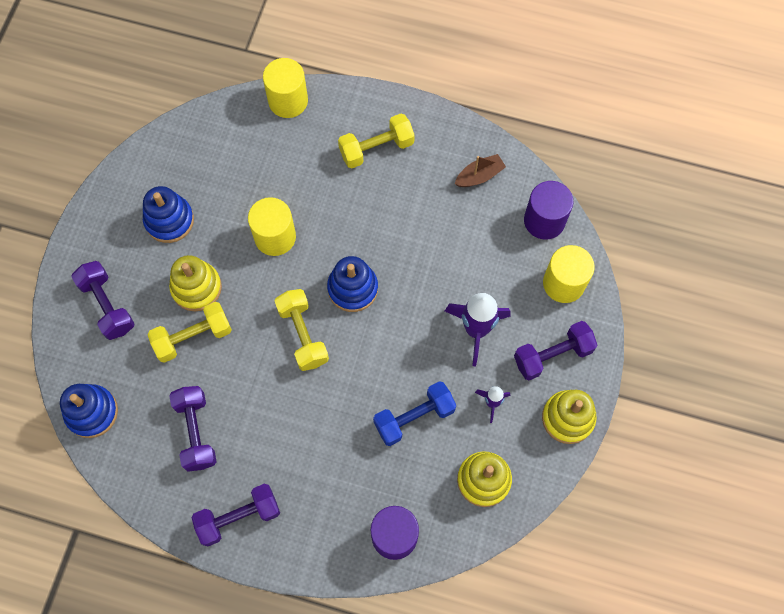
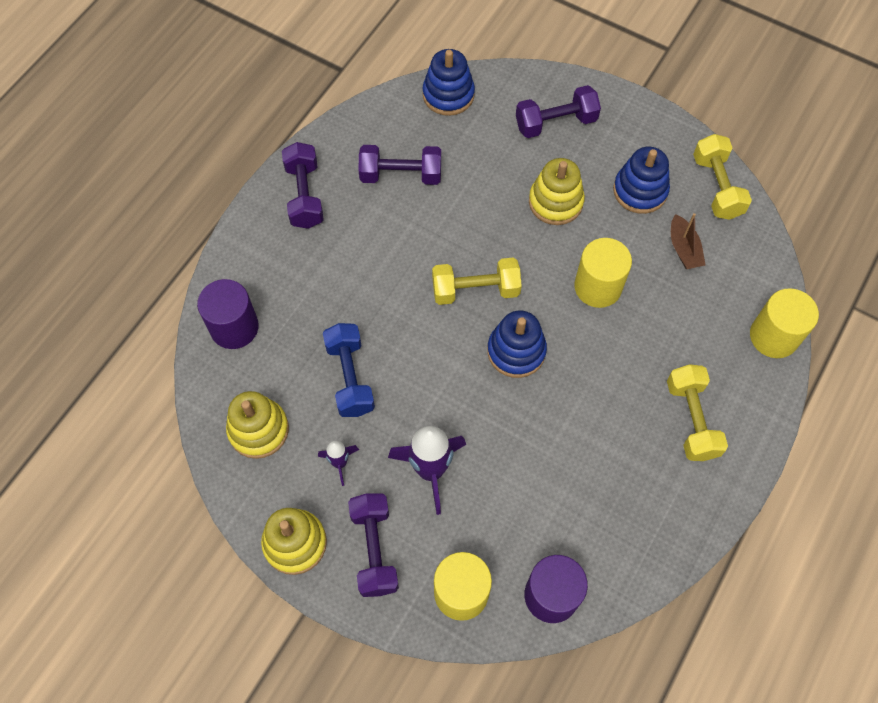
camera: 105 degrees right, 5 degrees down
yellow dumbbell [147,302,232,363] -> yellow dumbbell moved to [693,134,752,220]
brown boat [455,154,506,187] -> brown boat moved to [671,213,706,269]

